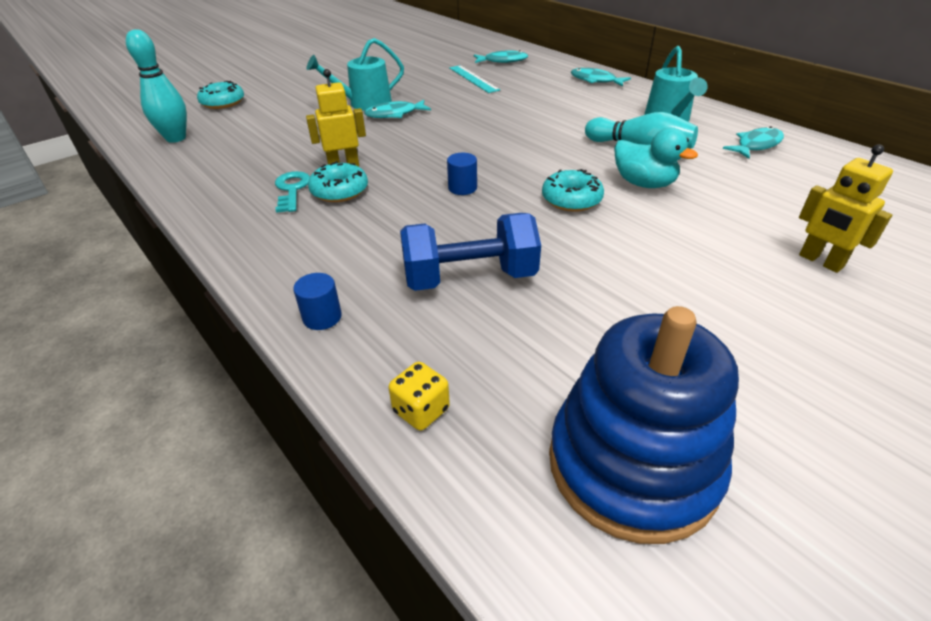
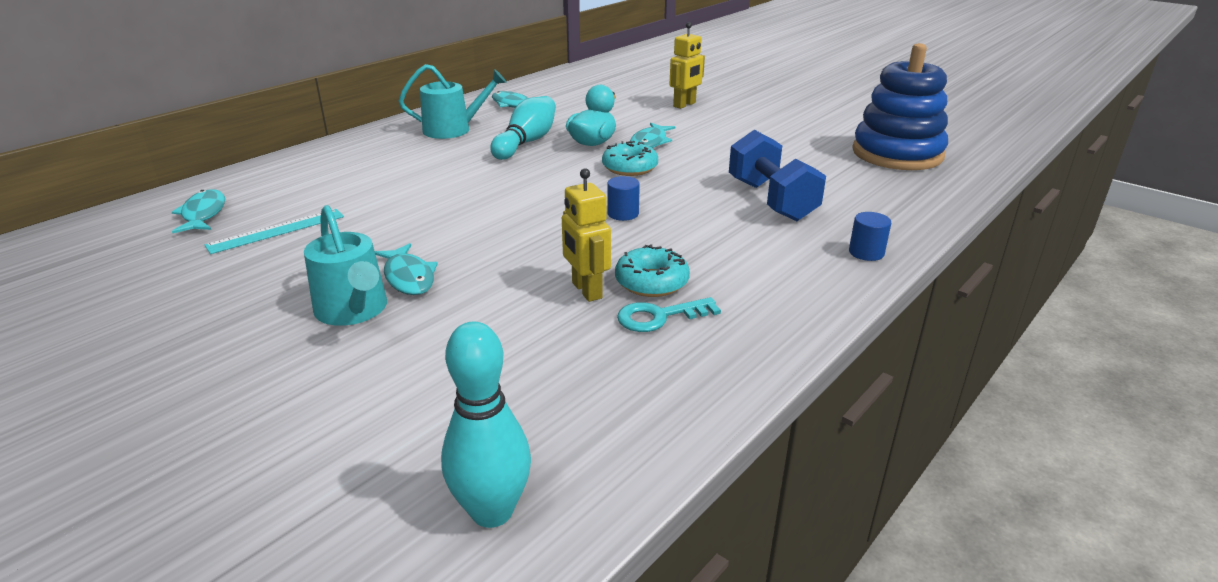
camera: 100 degrees left, 10 degrees down
turquoise donut [197,81,244,109] -> none
yellow dice [388,362,450,431] -> none
turquoise fish [571,68,631,87] -> turquoise fish moved to [630,123,676,148]

